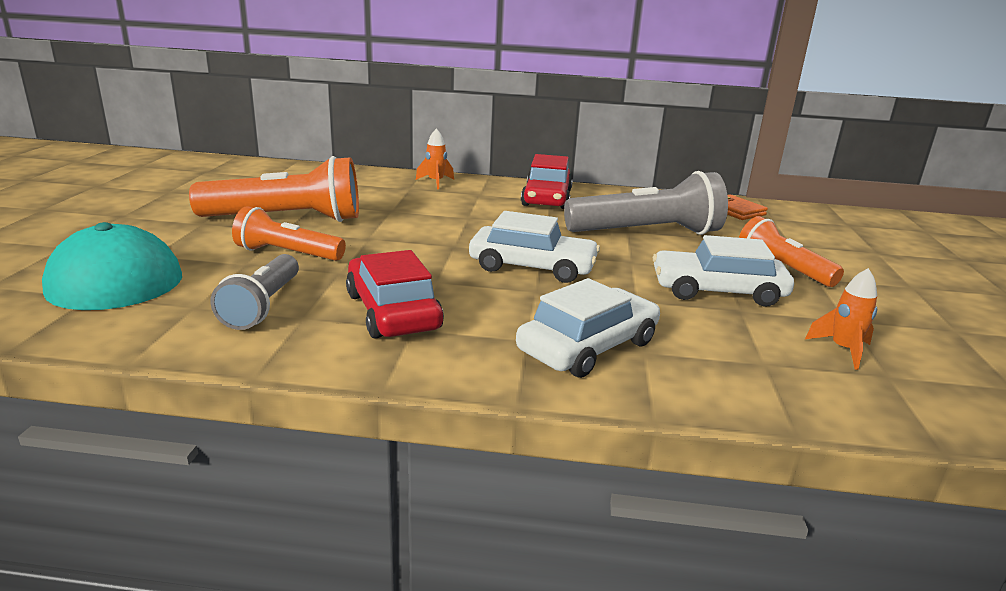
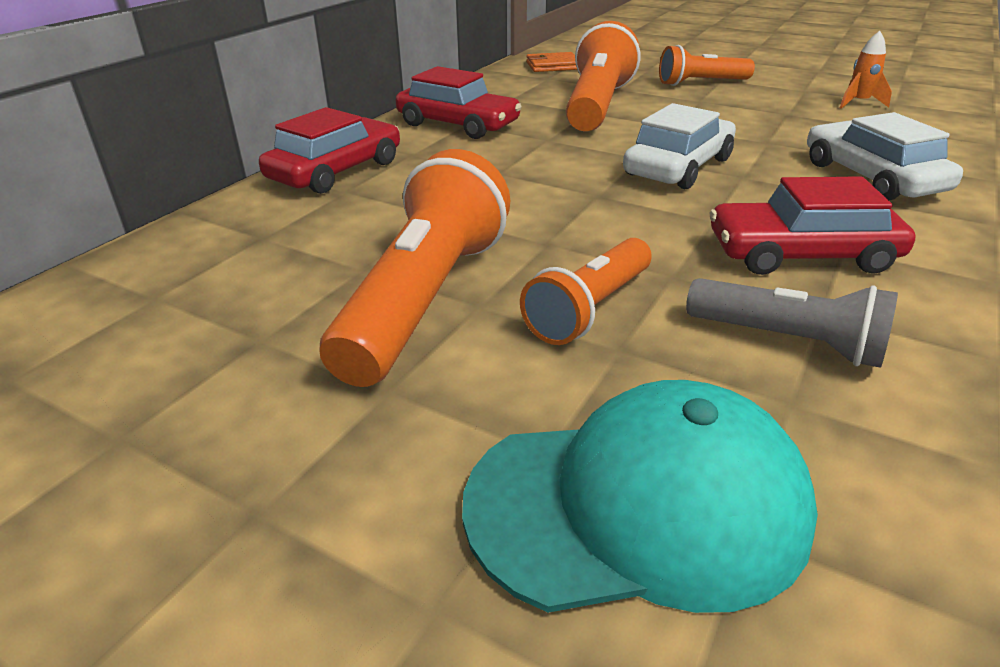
camera: 65 degrees left, 10 degrees up
orange rocket [416,128,454,189] -> red car [259,107,400,194]
grey flashlight [564,171,728,235] -> orange flashlight [566,21,641,131]
white car [653,235,794,307] -> none

